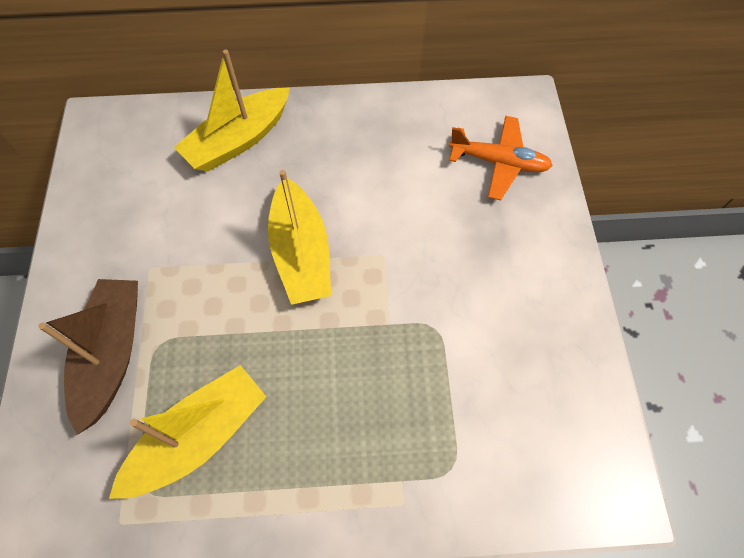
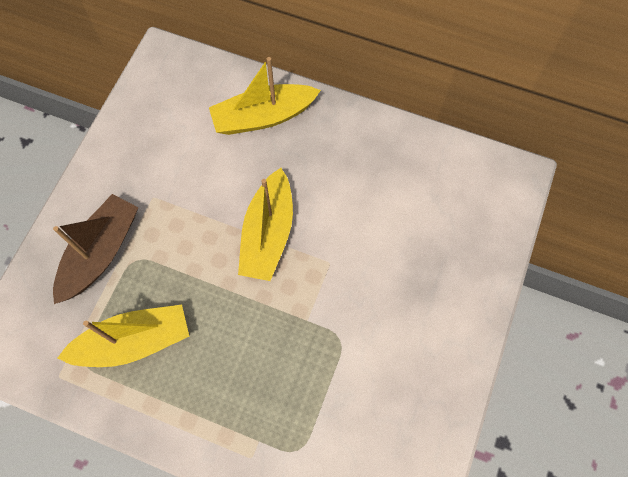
camera: 25 degrees right, 5 degrees up
orange plane [449,116,553,200] -> none

